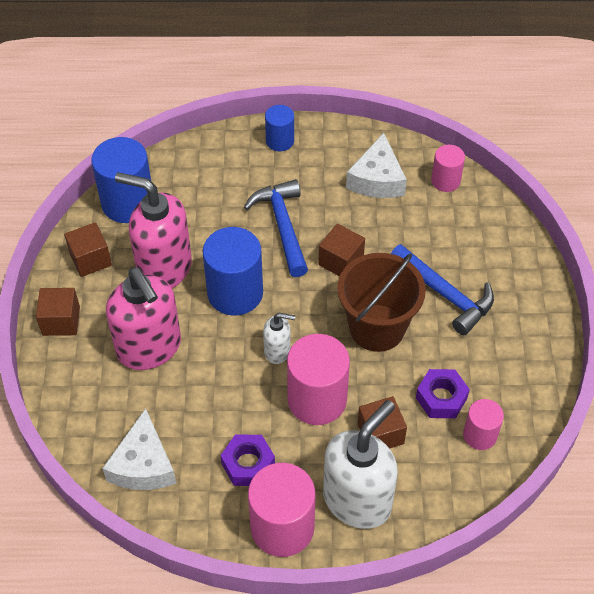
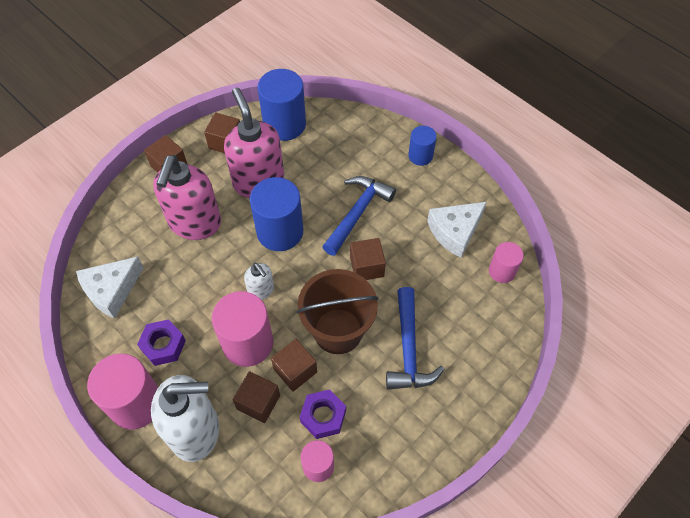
camera: 45 degrees right, 5 degrees up
none -> brown cube [271,339,317,392]

